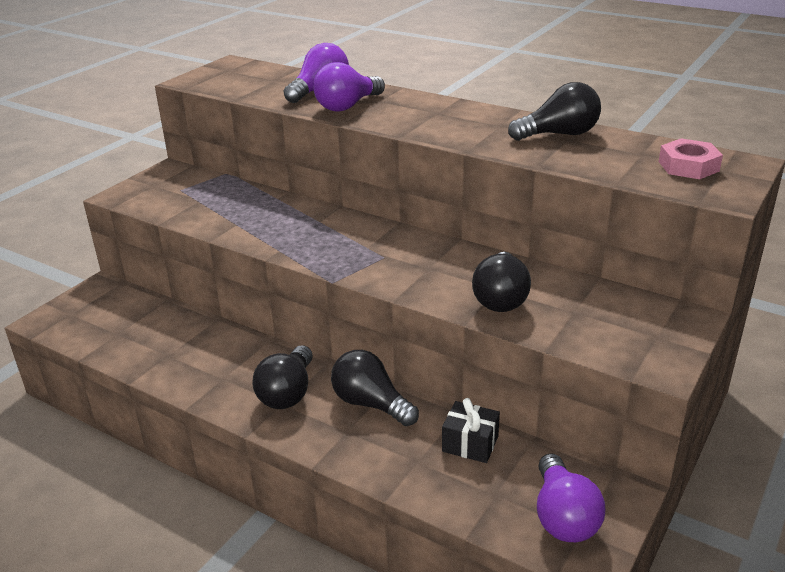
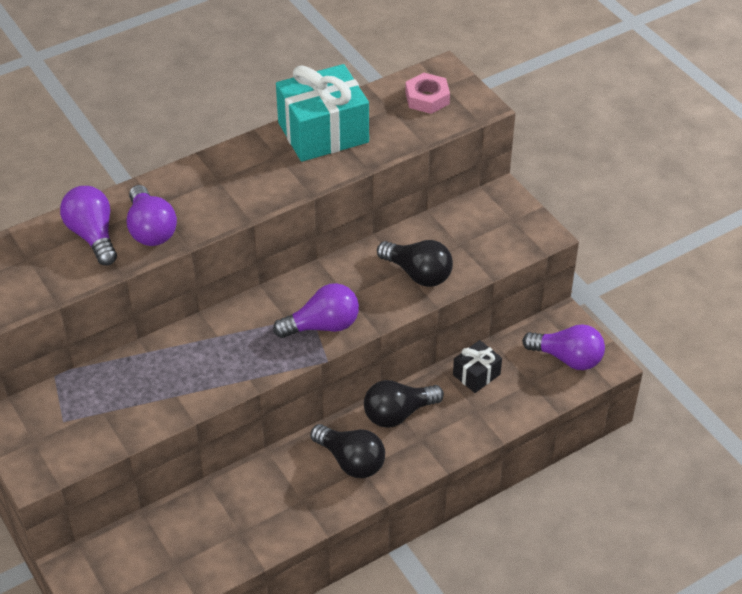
camera: 65 degrees left, 15 degrees up
black light bulb [508,82,601,141] -> turquoise gift [276,64,369,162]
none -> purple light bulb [273,283,359,338]

